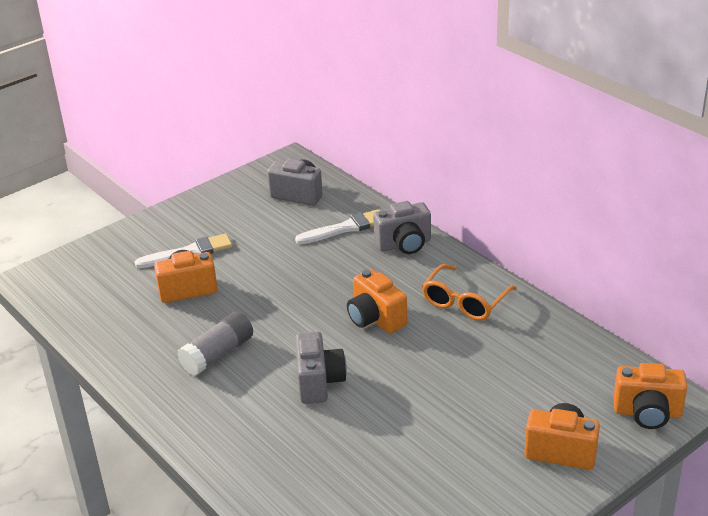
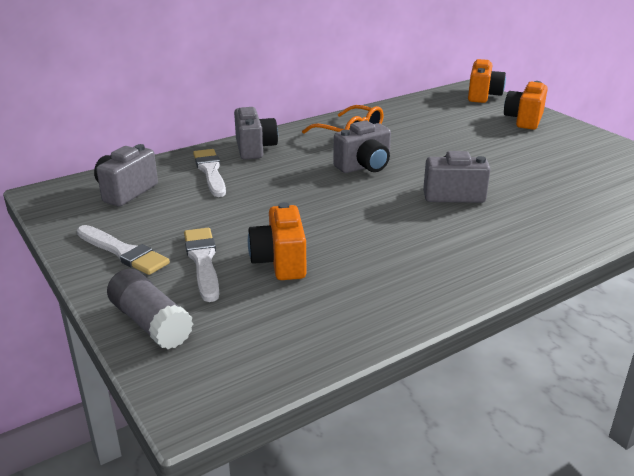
camera: 85 degrees left, 5 degrees down
grey glue stick [177,311,253,376] -> grey glue stick moved to [107,269,193,349]
orange camera [347,269,407,334] -> grey camera [333,120,391,173]
none -> white brush [77,225,170,275]

